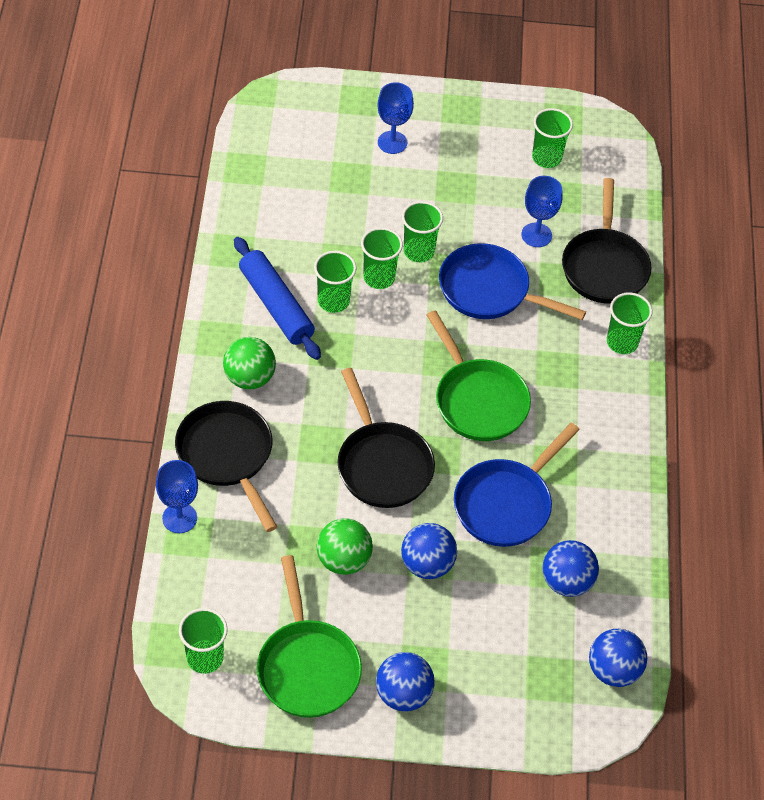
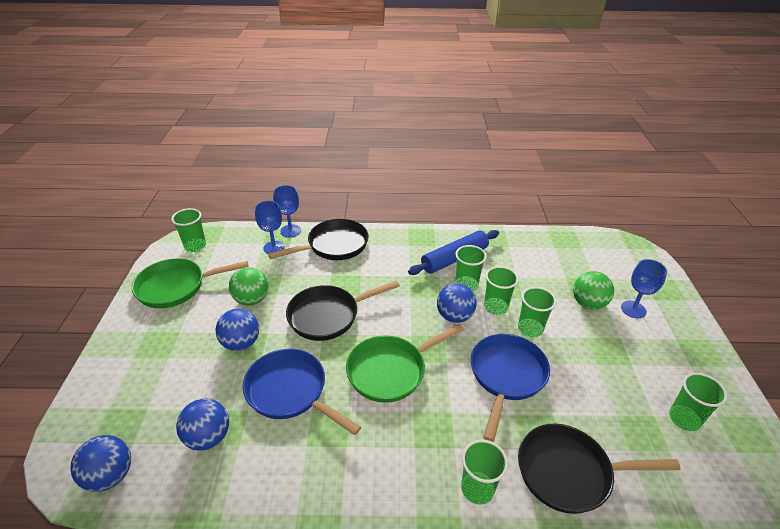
camera: 90 degrees right, 15 degrees down
green ball [223,337,276,389] -> green ball moved to [573,271,614,310]
blue ball [376,652,435,712] -> blue ball moved to [437,283,477,323]
blue goblet [521,176,563,247] -> blue goblet moved to [255,201,285,254]

